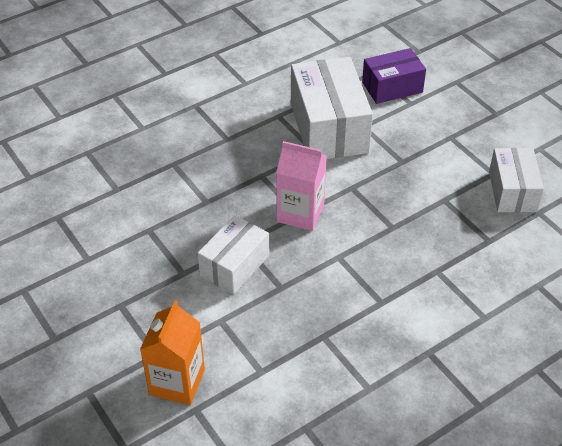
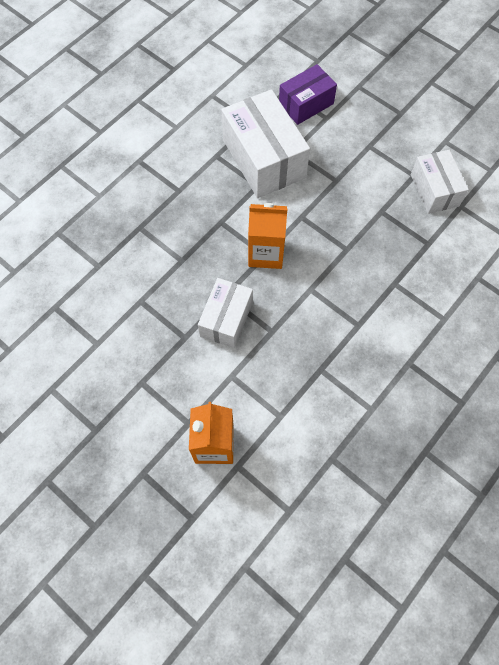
camera: 15 degrees left, 20 degrees up
pink carton [276,141,327,231] -> orange carton [248,203,288,269]

